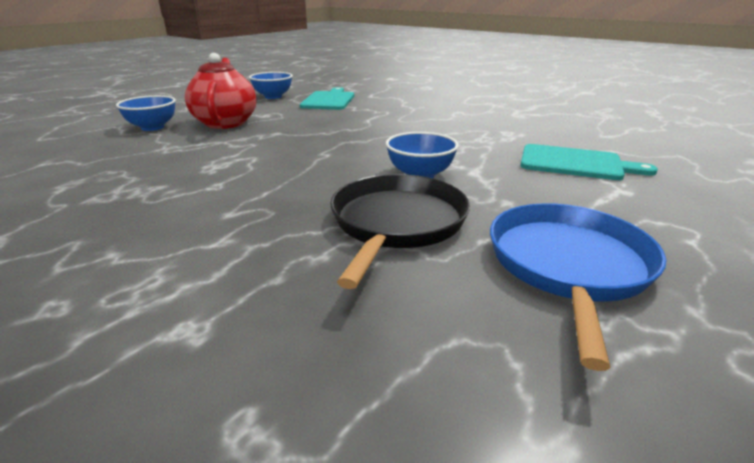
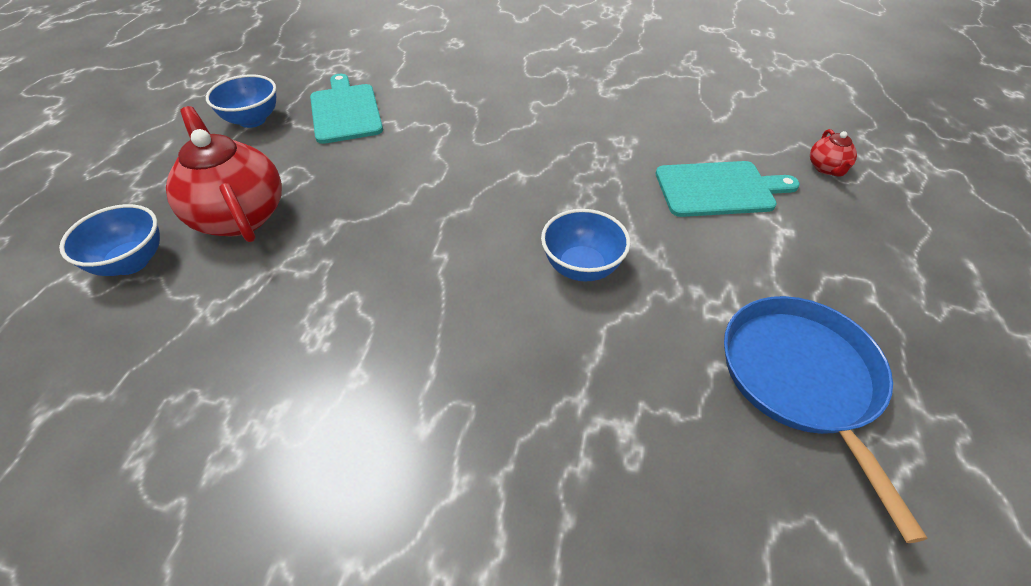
camera: 25 degrees left, 20 degrees up
black pan [330,174,470,289] -> none
none -> red teapot [810,129,857,177]

